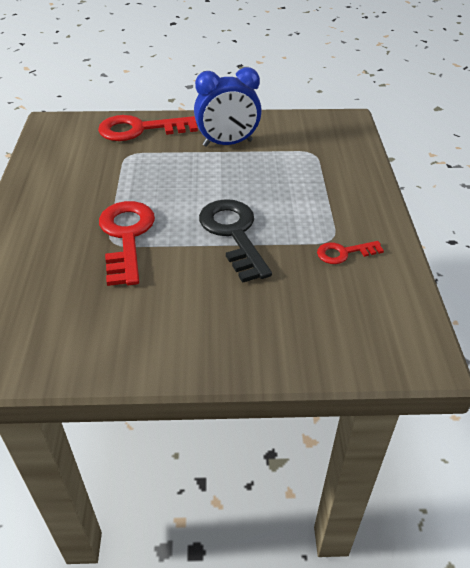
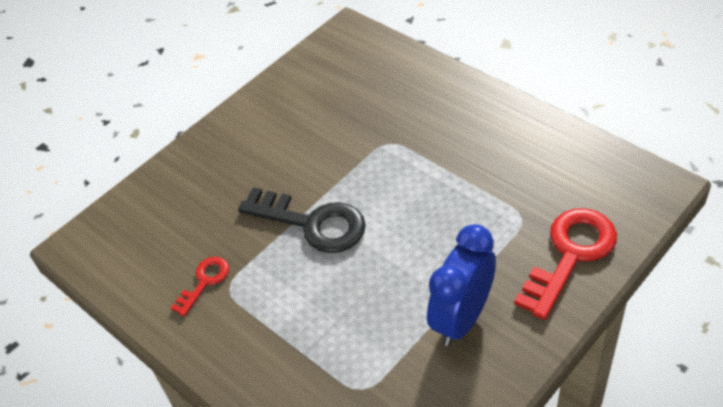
camera: 140 degrees right, 5 degrees up
red key [99,201,155,286] -> none

